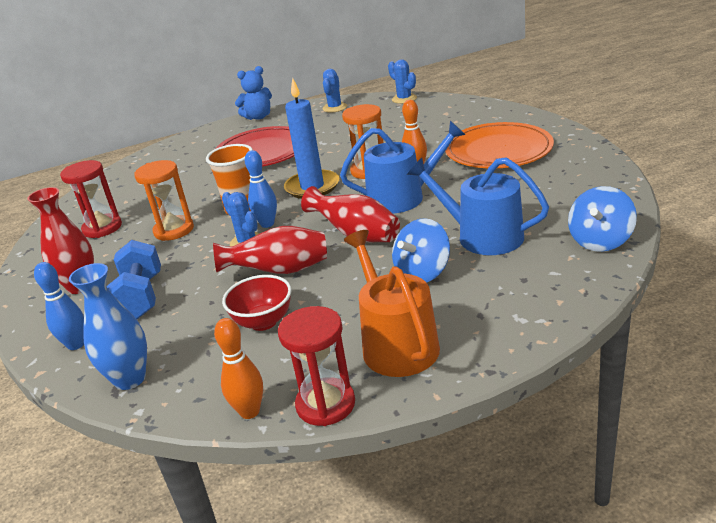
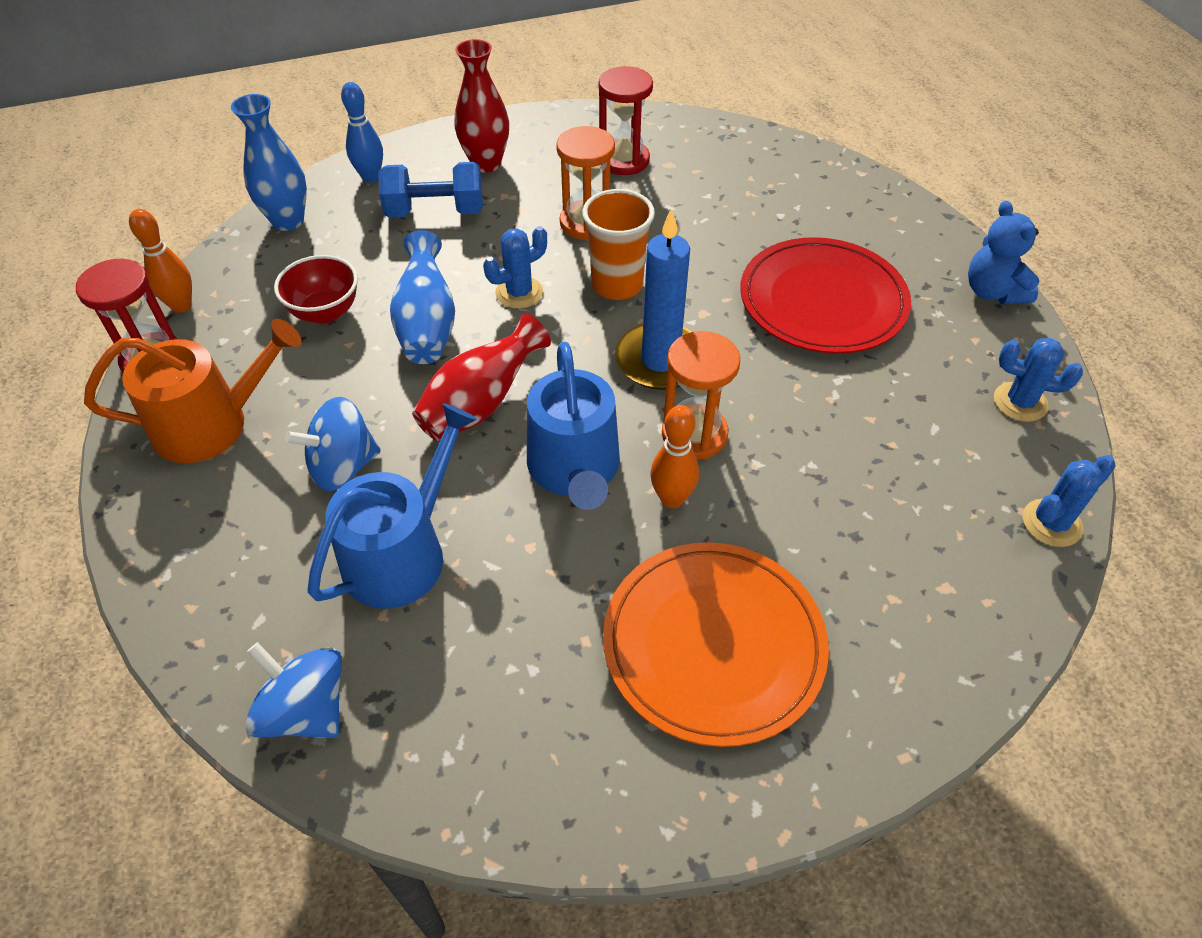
camera: 90 degrees right, 20 degrees up
red vase [213,226,327,274] -> blue vase [390,230,455,364]
blue bowling pin [245,150,277,228] -> none
blue spinning top [392,218,450,283] -> blue spinning top turned 75 degrees counterclockwise [285,397,381,491]

